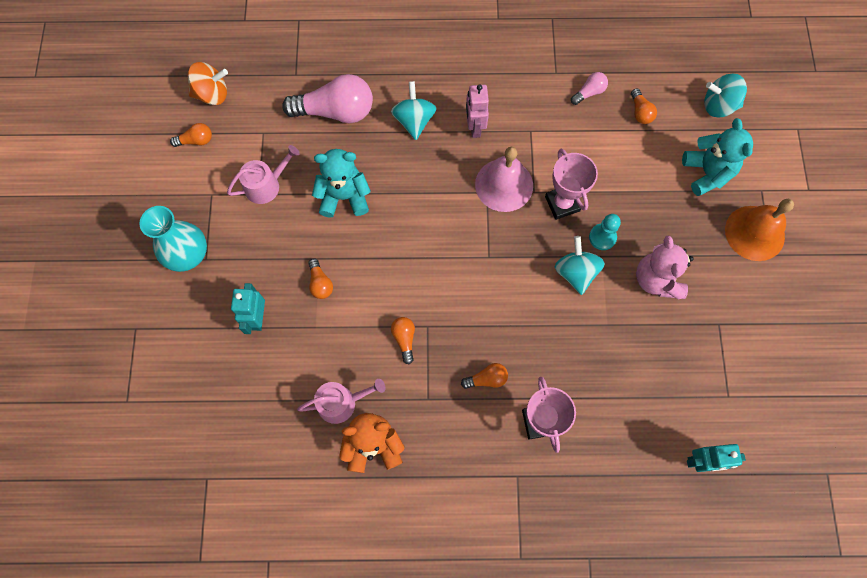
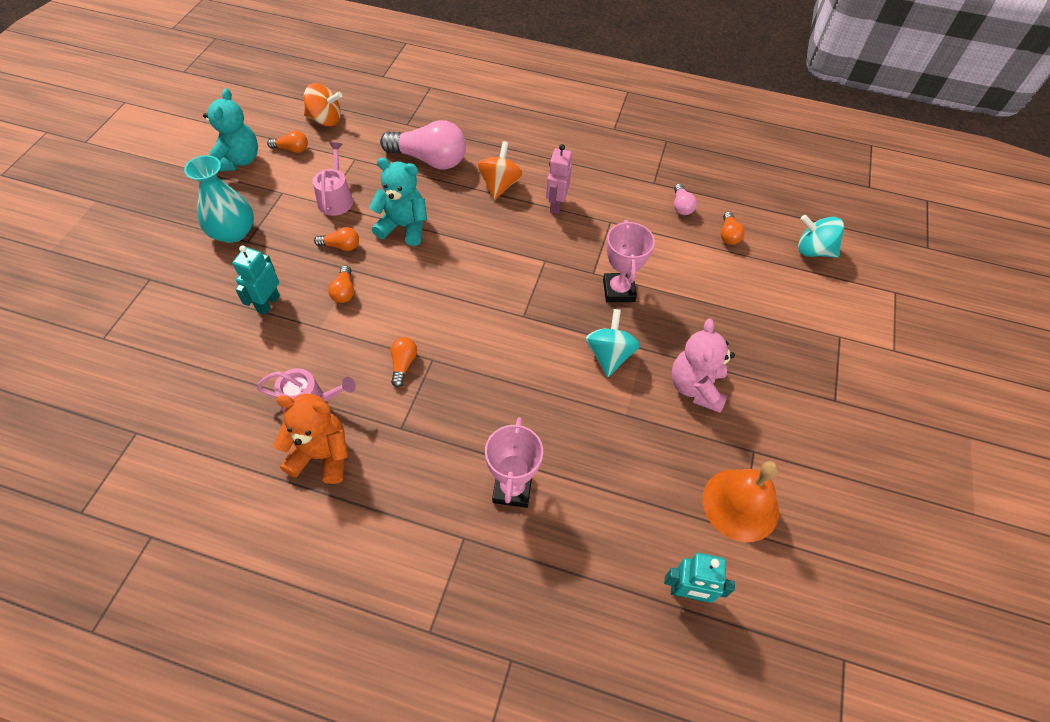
camera: 15 degrees right, 15 degrees down
pink watering can [227,145,300,204] -> pink watering can turned 75 degrees counterclockwise [313,142,353,216]
turquoise spinning top [391,81,437,140] -> orange spinning top [477,141,523,200]
orange light bulb [461,363,508,389] -> orange light bulb moved to [314,227,359,251]
pink bell [475,147,533,212] -> none
pink light bulb [571,72,608,105] -> pink light bulb turned 105 degrees clockwise [674,183,697,215]
turquoise pawn [589,214,621,250] -> none
turquoise teddy bear [682,118,753,196] -> turquoise teddy bear moved to [203,88,258,172]
orange bell [725,199,794,261] -> orange bell moved to [703,461,779,542]

